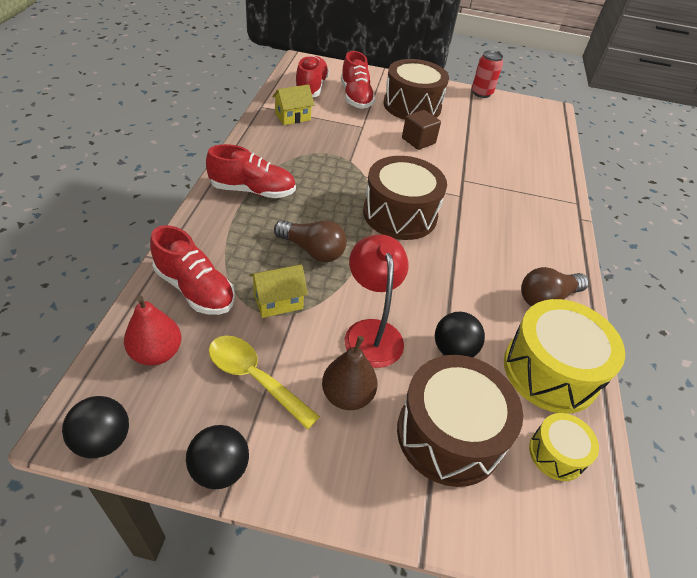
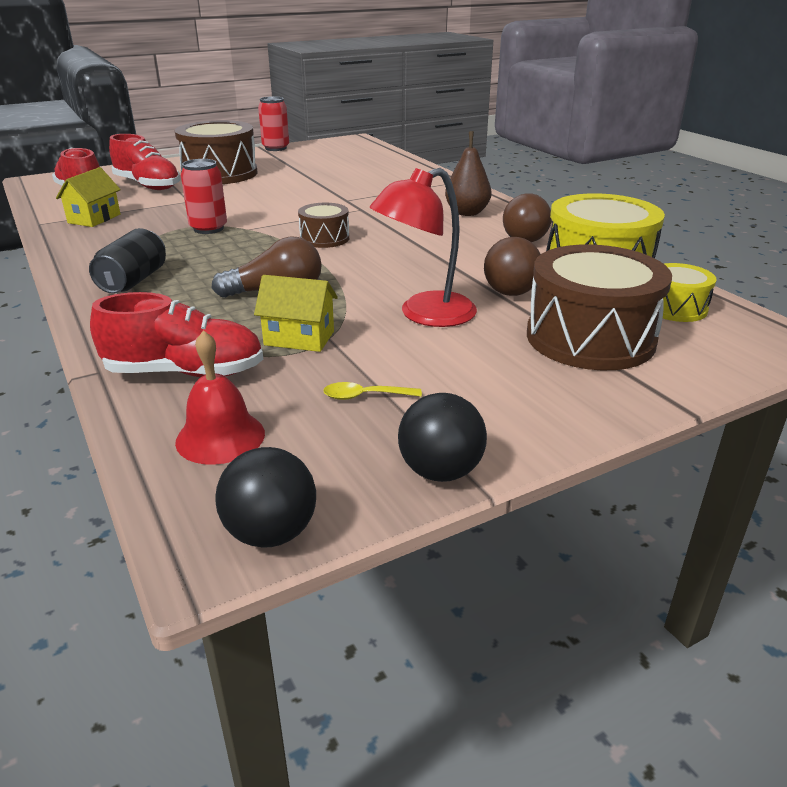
camera: 35 degrees left, 15 degrees down
red pear [124,295,182,366] -> red bell [175,330,265,465]
red shoe [206,144,296,198] -> black can [89,228,166,294]
yellow spoon [209,336,320,430] -> yellow spoon [323,382,422,400], size x0.50
yellow house [249,264,308,318] -> yellow house turned 75 degrees clockwise [254,275,338,352]
brown pear [322,336,378,410] -> brown pear moved to [445,131,492,216]
red lamp [345,235,409,368] -> red lamp turned 75 degrees counterclockwise [370,168,477,327]
brown drum [363,156,447,240] -> brown drum [298,203,349,248], size x0.52
brown cube [402,110,441,150] -> none
black ball [435,312,485,358] -> brown ball [484,237,541,296]
none -> red can [181,159,227,234]

